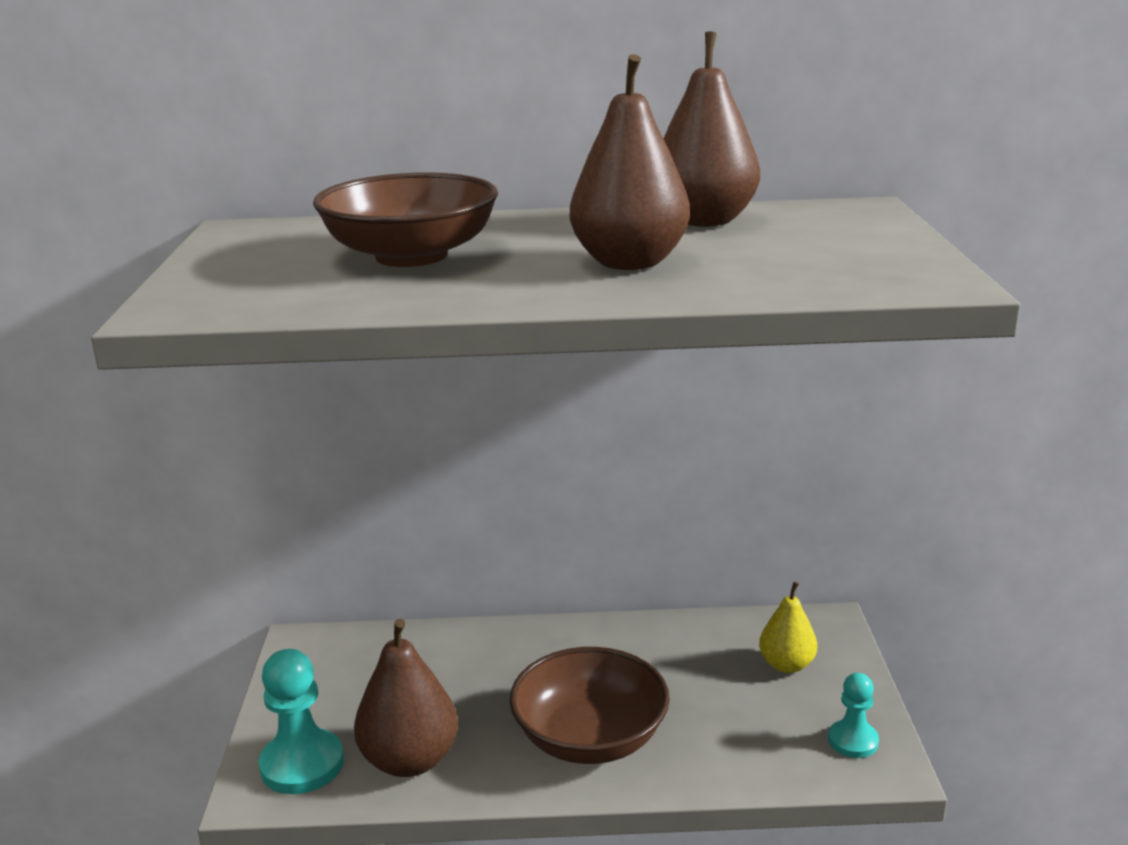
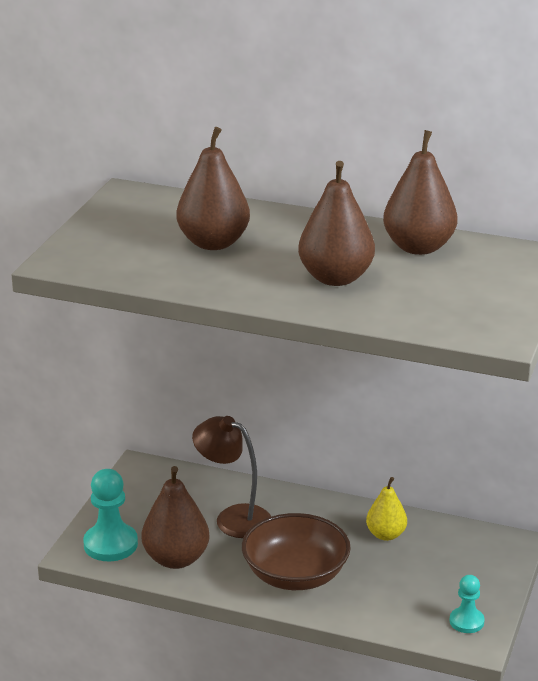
camera: 20 degrees right, 5 degrees up
brown bowl [313,172,498,267] -> brown pear [176,127,250,250]
yellow pear [759,582,817,673] -> yellow pear moved to [366,477,407,541]
none -> brown lamp [192,416,271,538]

